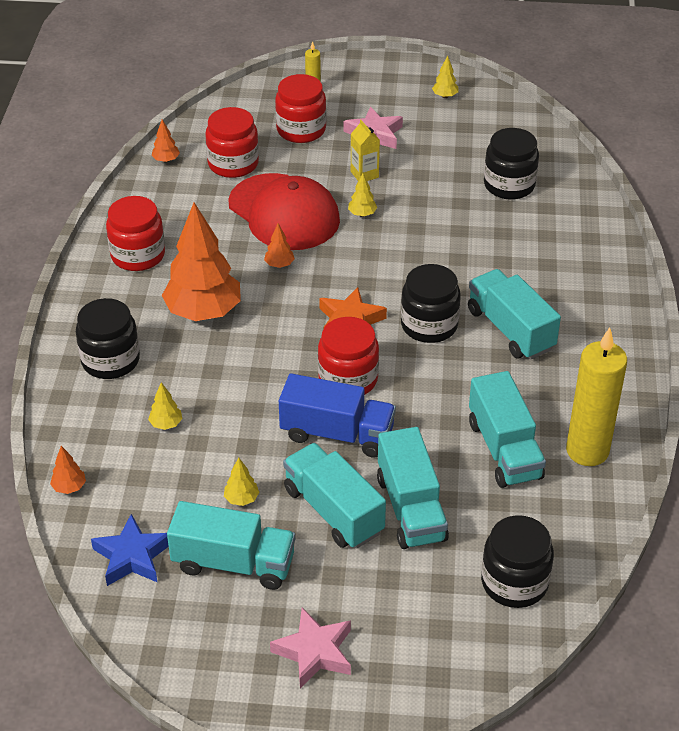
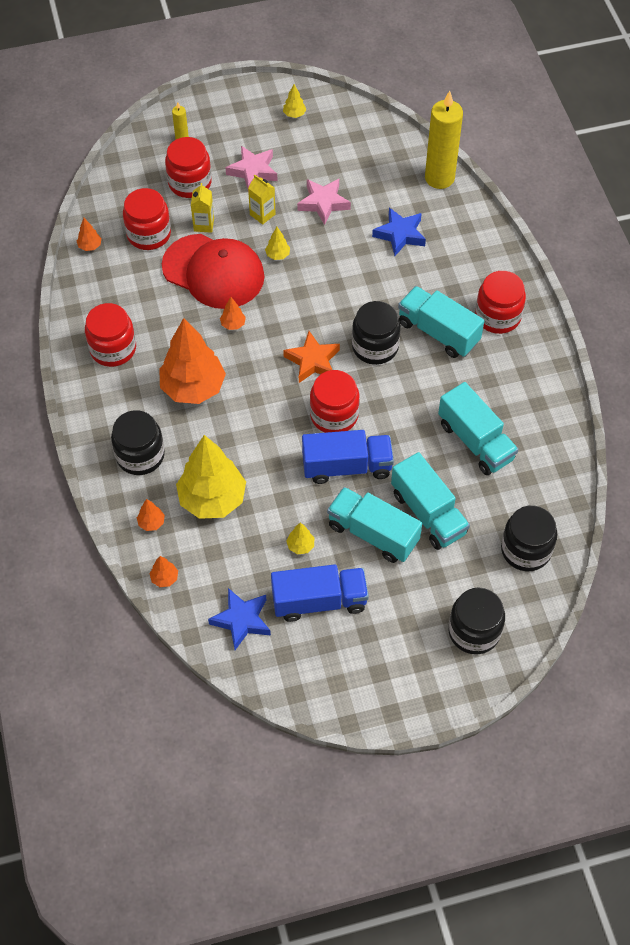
camera: 20 degrees left, 15 degrees up
yellow tree [148,382,182,430] -> yellow tree [176,435,246,519], size x2.50
turquoise truck [167,501,295,590] -> blue truck [271,564,369,622]
pink star [270,608,351,688] -> pink star moved to [297,179,351,225]
black jar [484,128,539,200] -> black jar moved to [448,587,505,654]
yellow candle [566,327,627,466] -> yellow candle moved to [425,91,463,189]
none -> orange tree [137,499,165,531]
none -> yellow carton [191,183,214,233]
none -> blue star [372,208,426,256]
none -> red jar [475,271,526,334]

